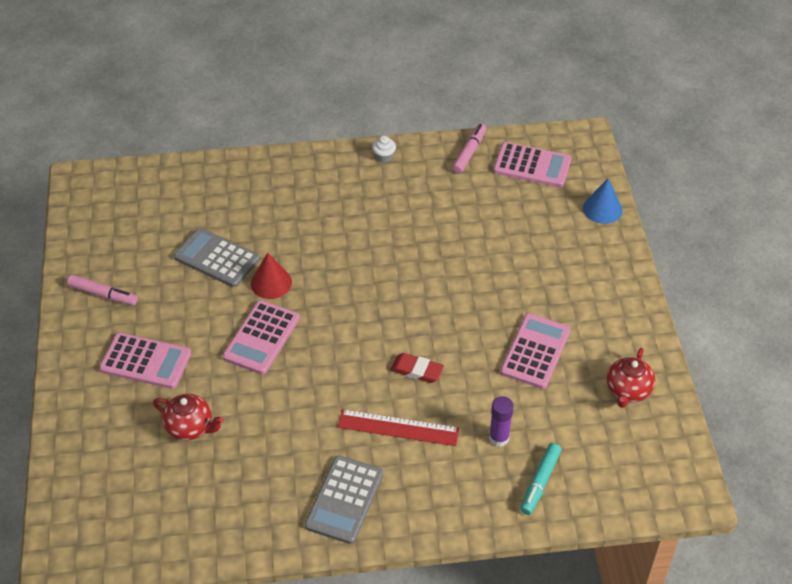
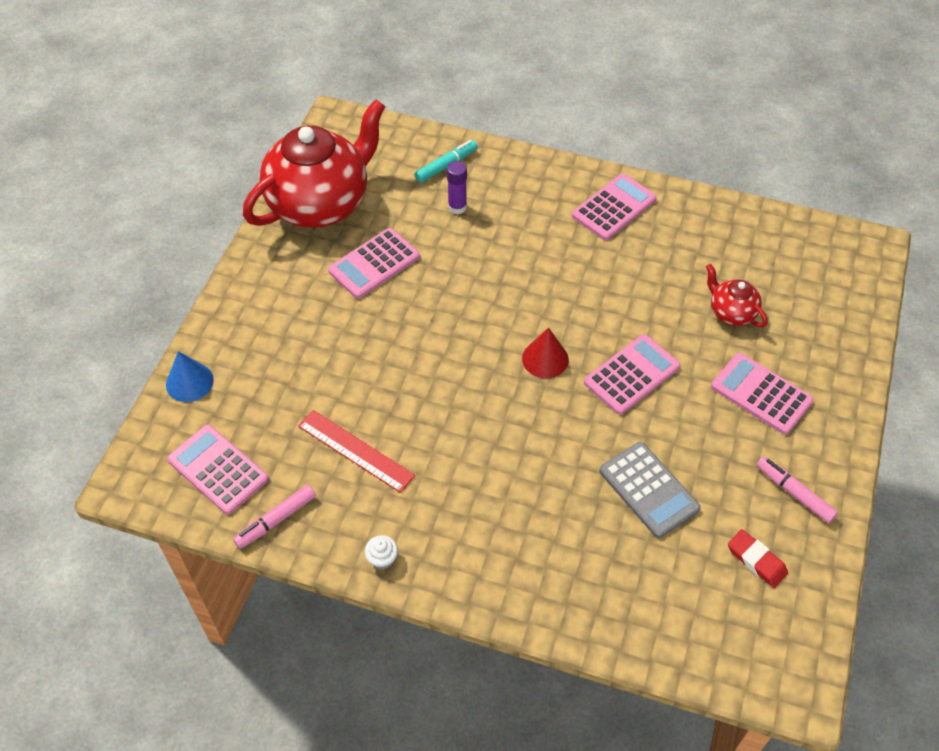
camera: 155 degrees left, 5 degrees up
red cone [251,253,292,299] -> red cone moved to [522,328,569,378]
grey calculator [305,455,383,544] -> pink calculator [572,173,657,240]
red ruler [338,409,459,446] -> red ruler moved to [298,410,415,493]
red eraser [390,353,444,383] -> red eraser moved to [728,529,788,588]
red teapot [607,348,655,408] -> red teapot [243,99,386,228], size x2.28

